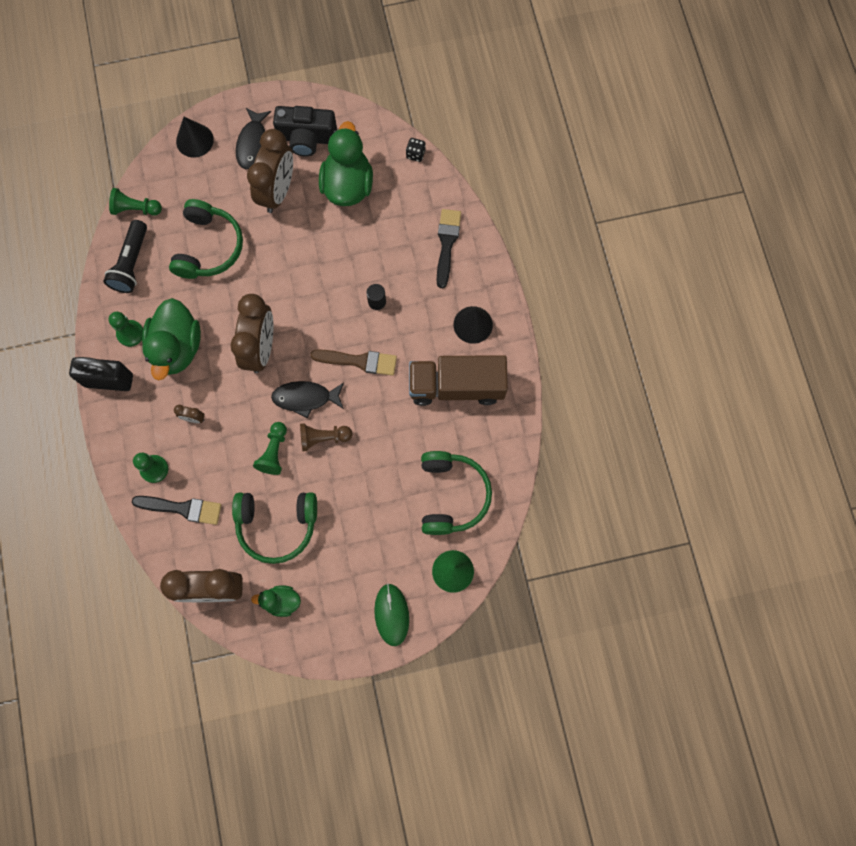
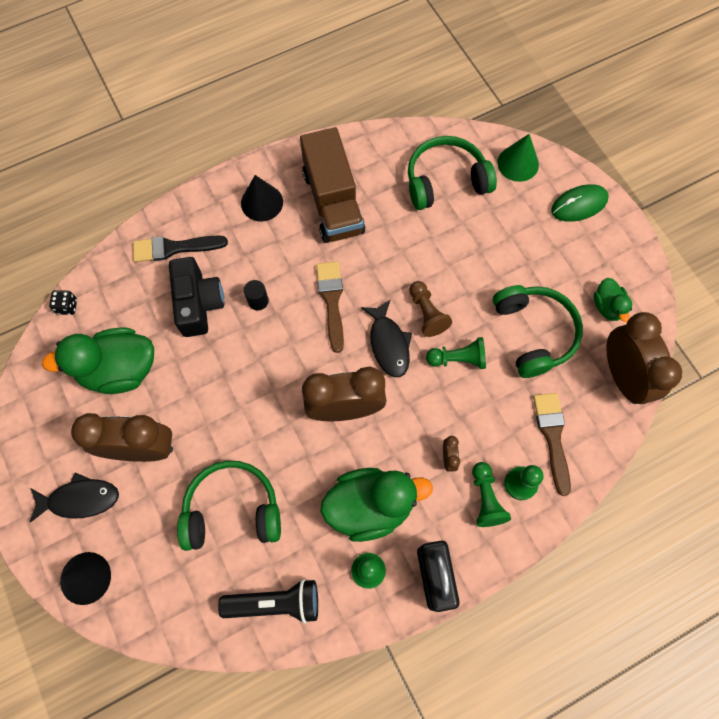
camera: 105 degrees left, 5 degrees down
green pawn [109,188,162,216] -> green pawn moved to [472,462,511,527]
black brush [132,496,221,525] -> brown brush [533,393,571,496]
black camera [273,106,337,156] -> black camera moved to [169,257,224,337]

